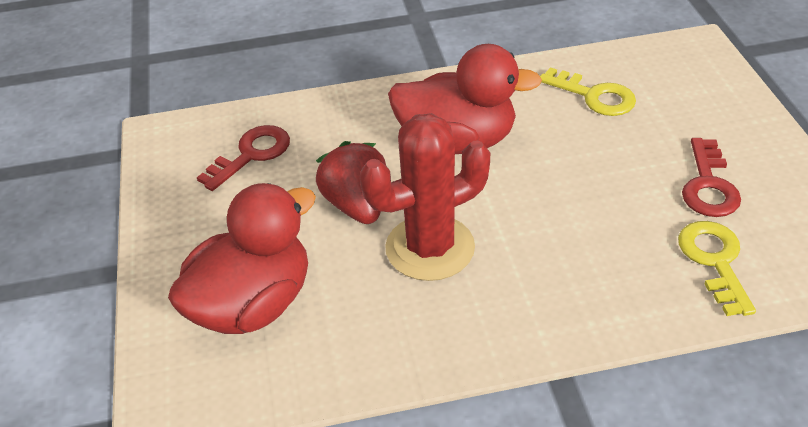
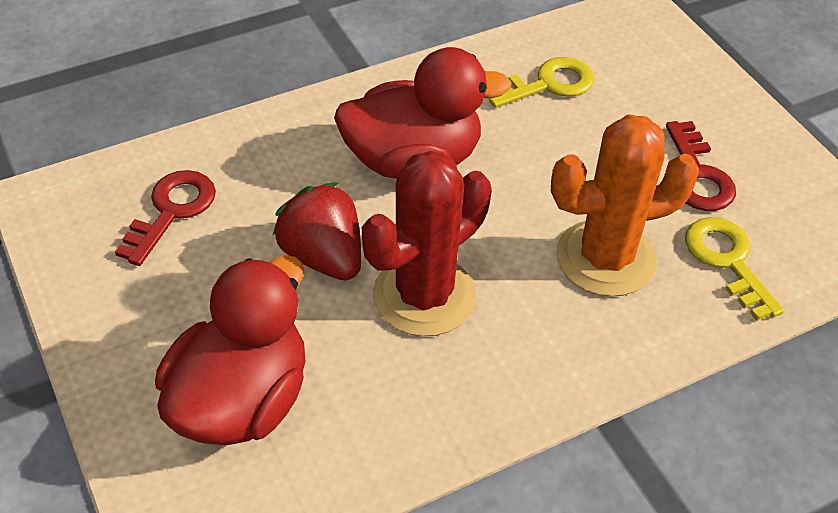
camera: 20 degrees left, 5 degrees up
yellow key [540,67,636,116] -> yellow key turned 45 degrees counterclockwise [489,57,594,108]
none -> orange cactus [551,115,699,297]

